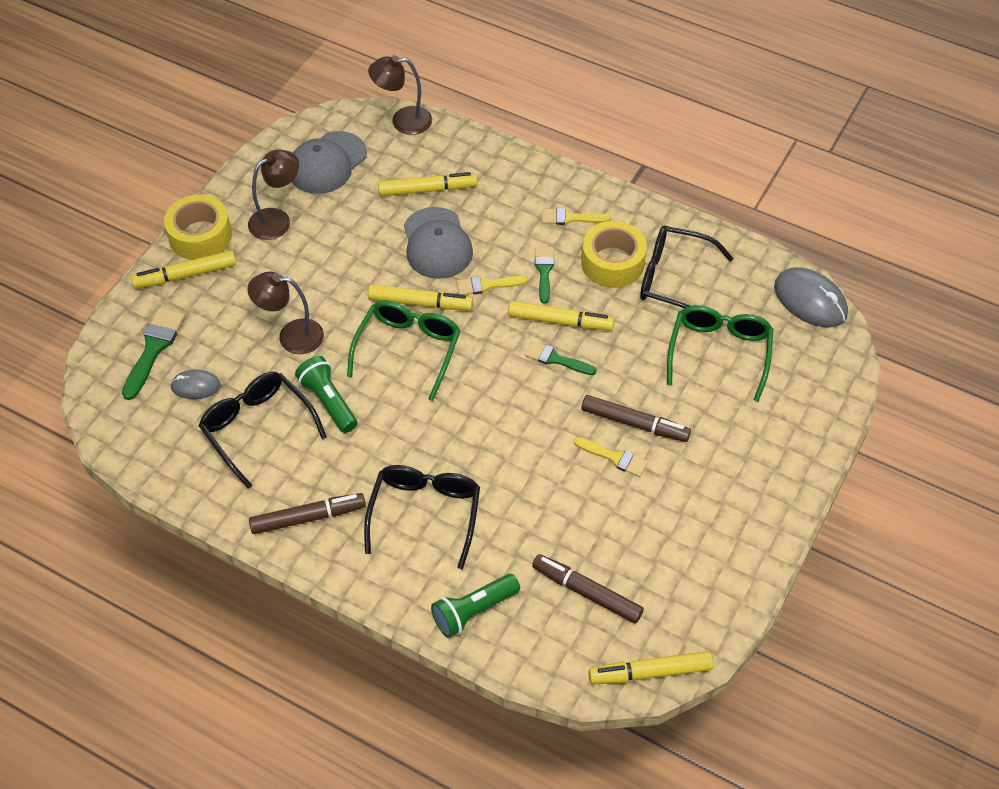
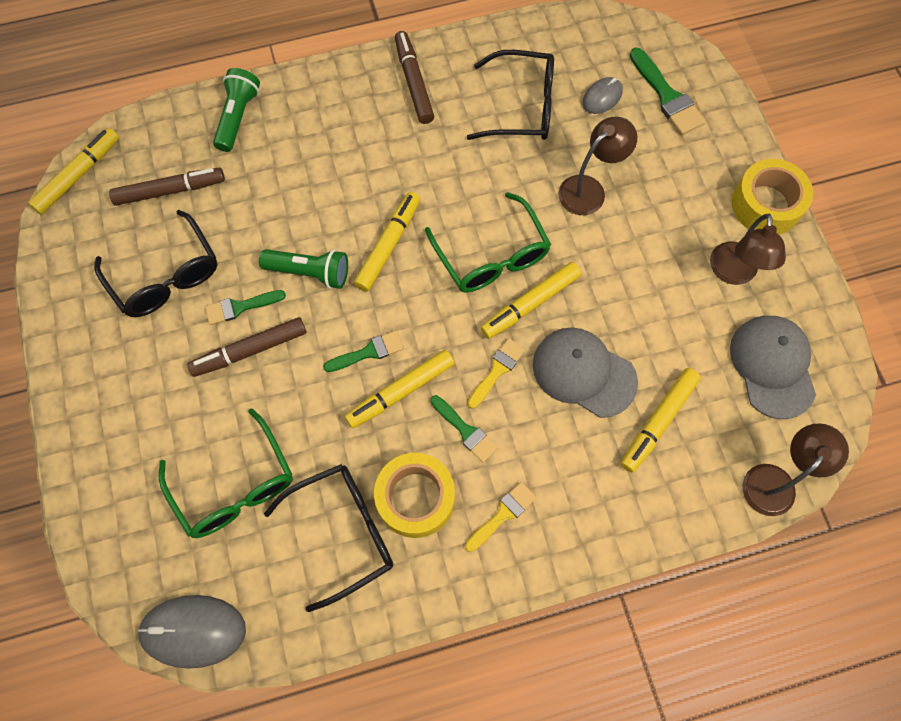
camera: 135 degrees right, 15 degrees up
yellow marker [131,250,236,289] -> yellow marker moved to [354,192,420,292]
brown marker [249,493,366,534] -> brown marker turned 135 degrees clockwise [395,31,434,124]
green flashlight [295,356,357,433] -> green flashlight moved to [259,249,348,289]
black glasses [364,465,480,569] -> black glasses moved to [94,210,218,317]
yellow brush [574,437,648,477] -> green brush [205,290,286,325]

